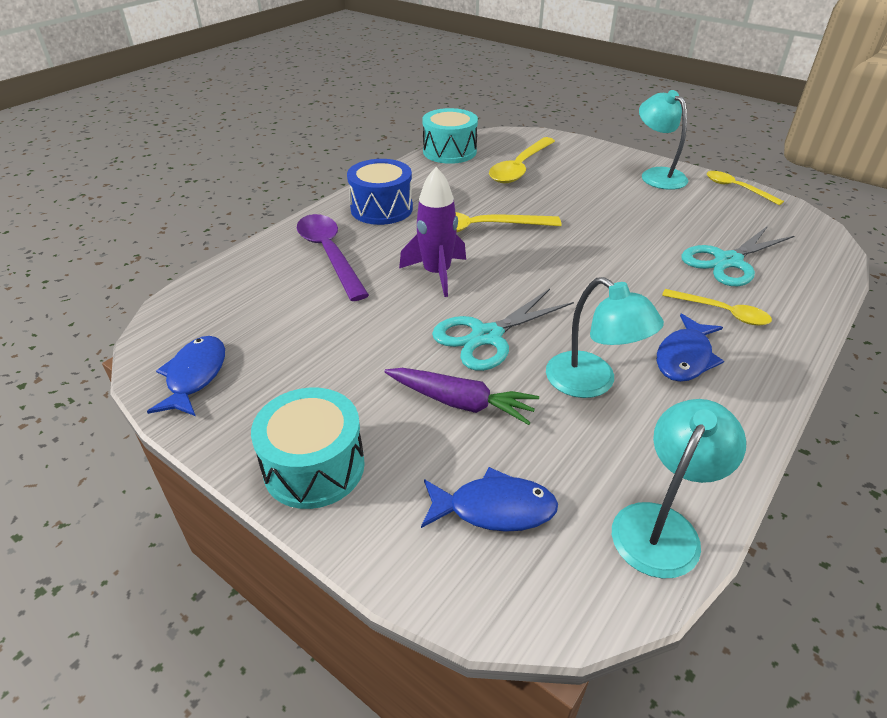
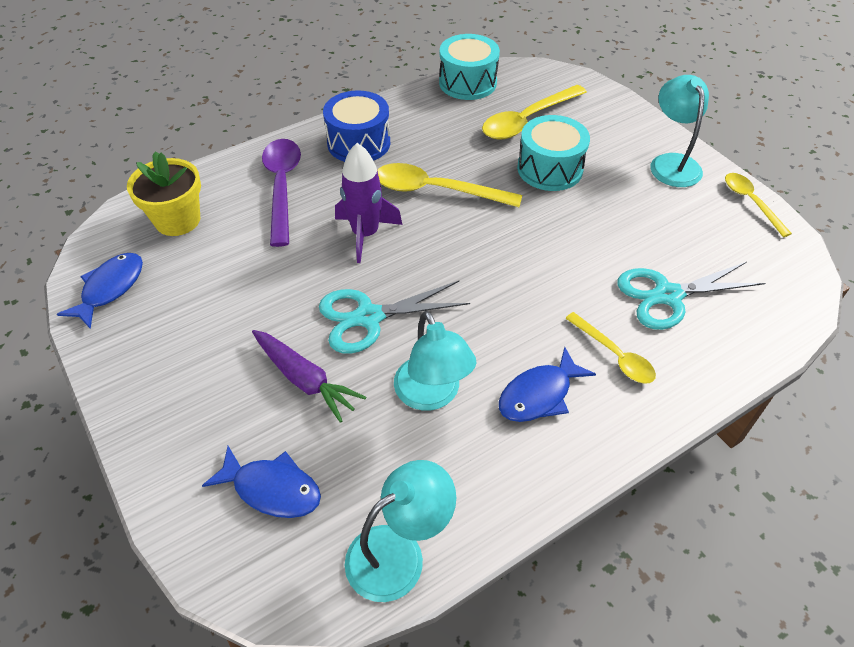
camera: 20 degrees right, 10 degrees up
turquoise drum [251,388,365,509] -> turquoise drum moved to [517,115,590,191]
none -> yellow flower pot [127,151,201,236]

